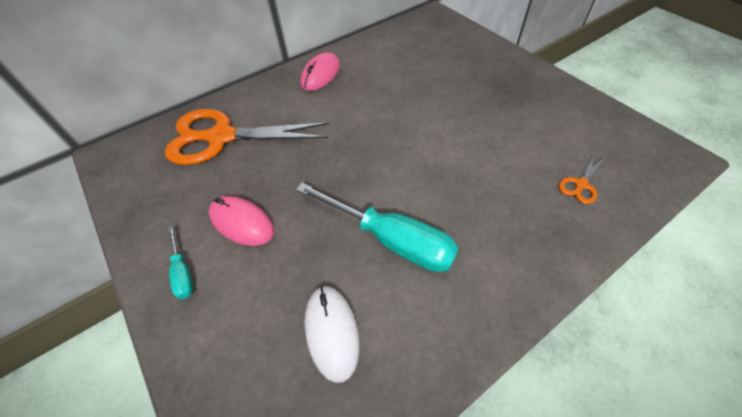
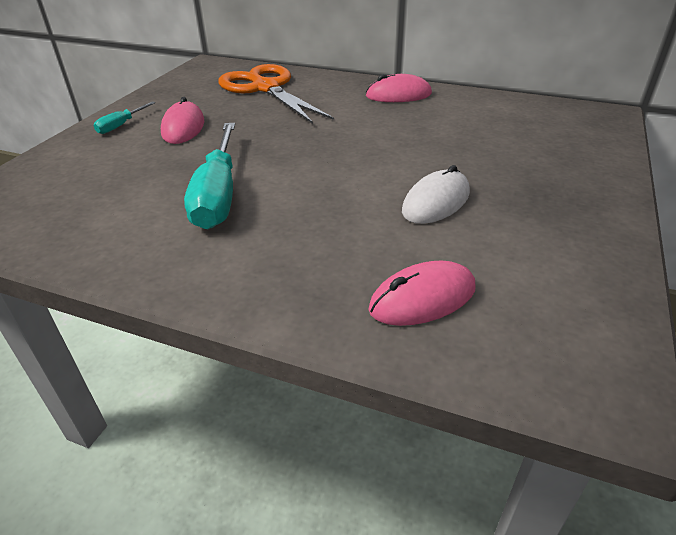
camera: 55 degrees right, 15 degrees down
white mouse [304,286,360,383] -> white mouse moved to [402,165,470,224]
orange scissors [559,154,604,204] -> pink mouse [368,261,475,326]

